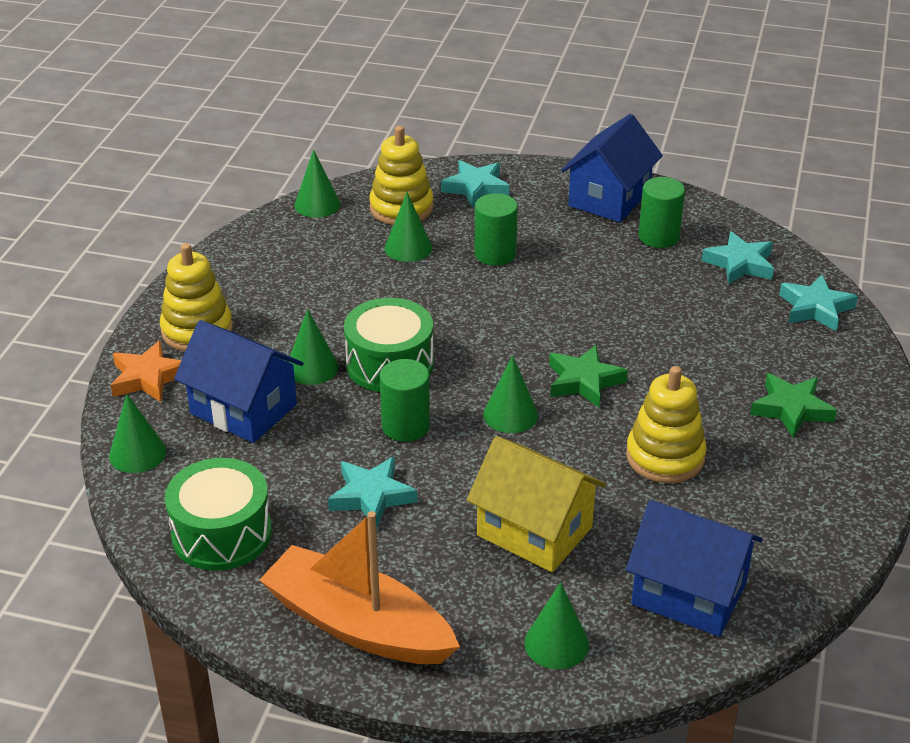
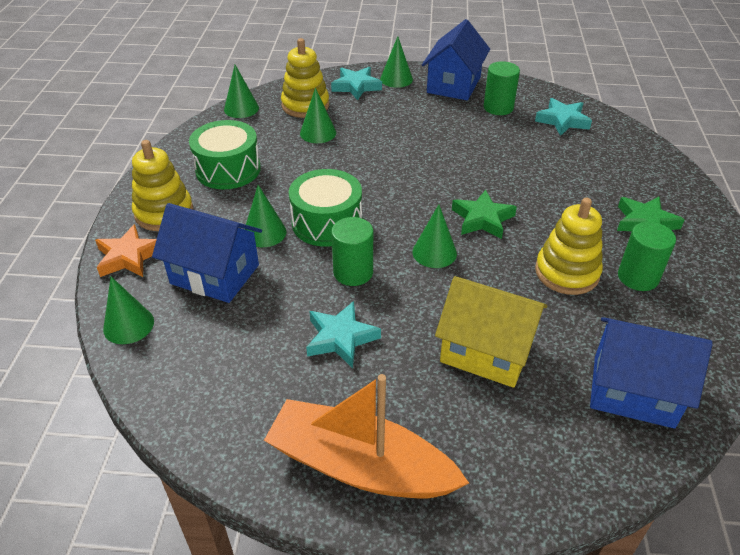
camera: 10 degrees left, 5 degrees up
green drum [165,458,272,571] -> green drum moved to [189,120,261,190]
green cylinder [474,193,518,266] -> green cylinder moved to [618,222,676,291]
green cone [524,582,589,669] -> green cone moved to [380,36,413,88]
turquoise star [779,275,858,332] -> none

